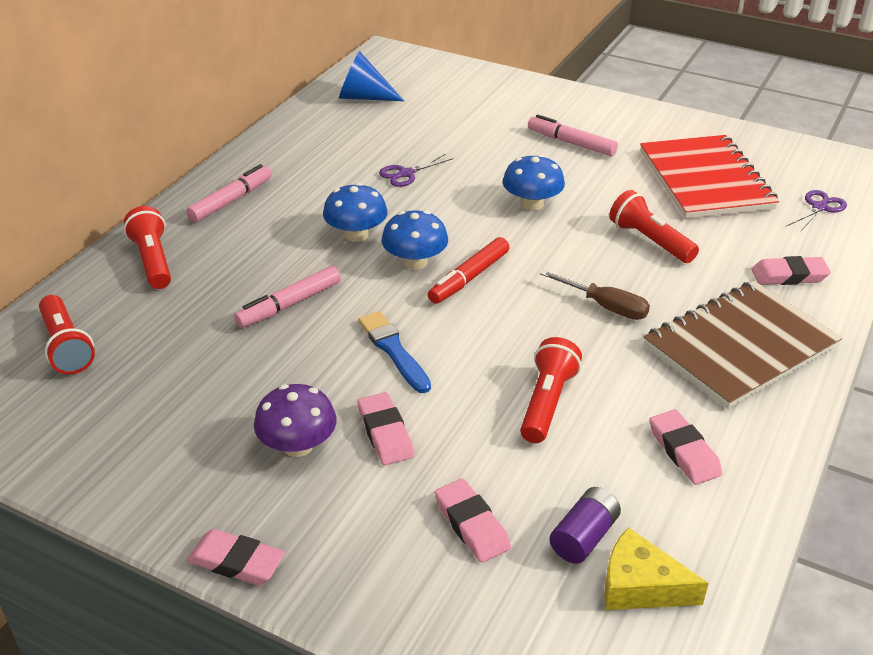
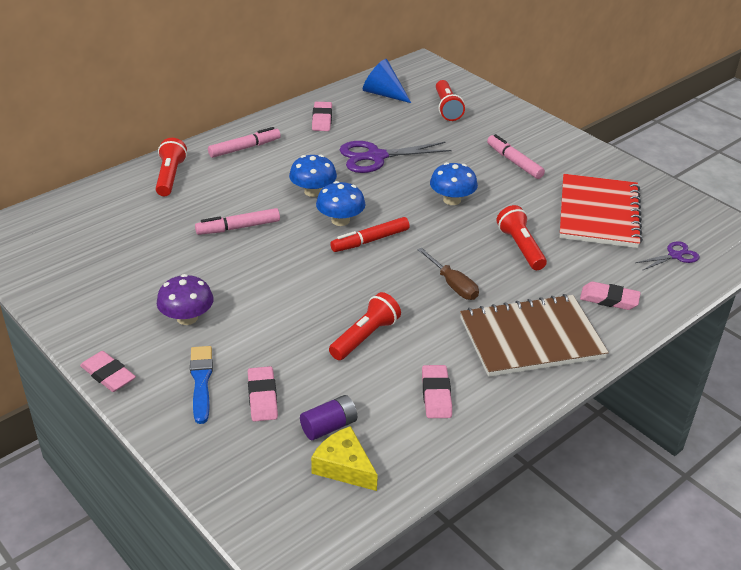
camera: 20 degrees right, 0 degrees up
red flashlight [39,295,95,374] -> red flashlight moved to [436,80,465,121]
pink eraser [357,392,414,465] -> pink eraser moved to [312,102,332,131]
blue brush [358,311,431,393] -> blue brush moved to [190,346,213,424]
purple scissors [379,154,453,187] -> purple scissors [340,141,452,173], size x1.85

